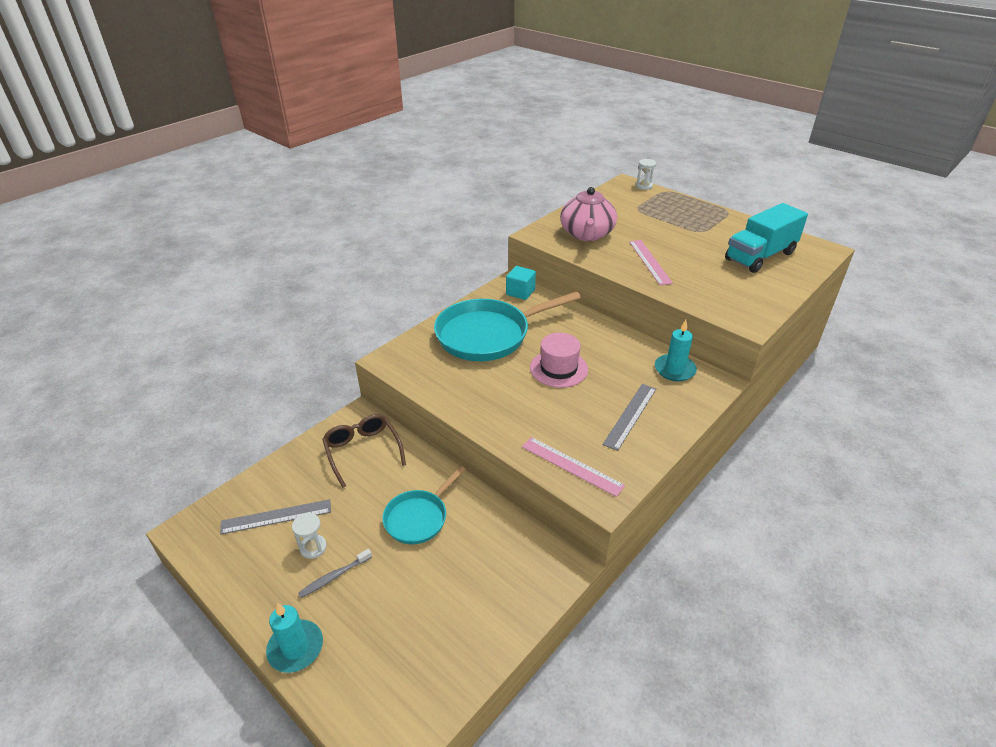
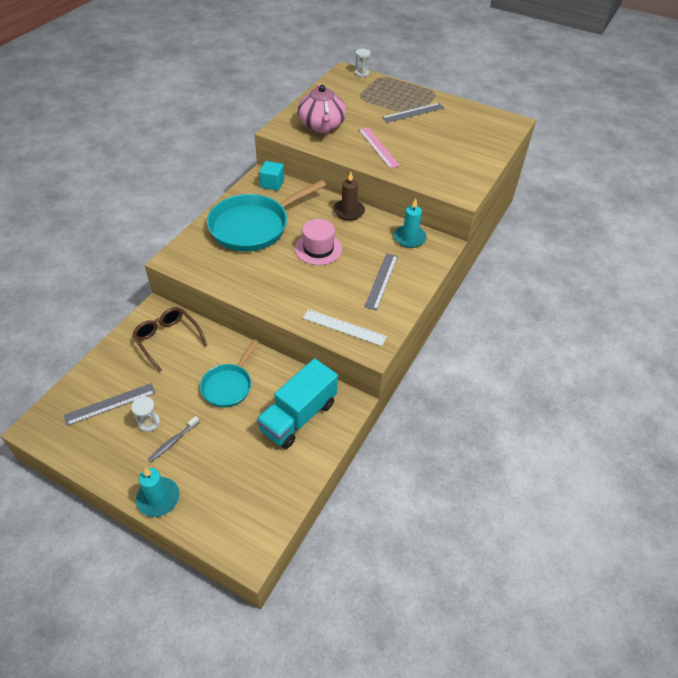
camera: 15 degrees left, 10 degrees up
pink ruler [522,437,625,497] -> white ruler [303,309,387,346]
turquoise truck [725,203,808,273] -> turquoise truck moved to [256,358,338,449]
none -> brown candle [333,172,365,221]
none -> grey ruler [382,103,444,123]

